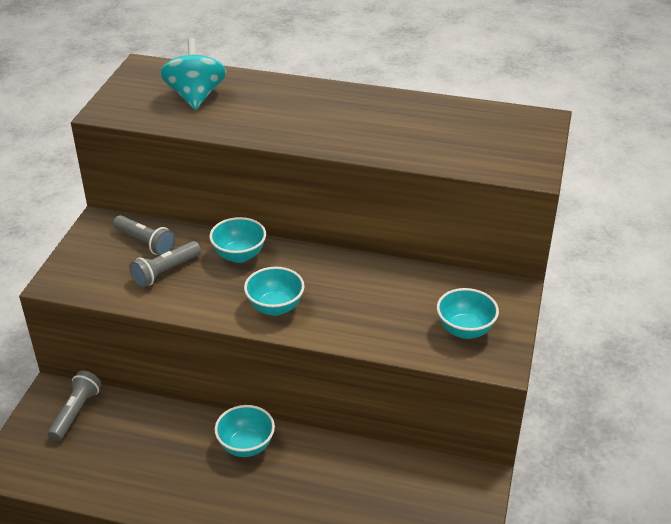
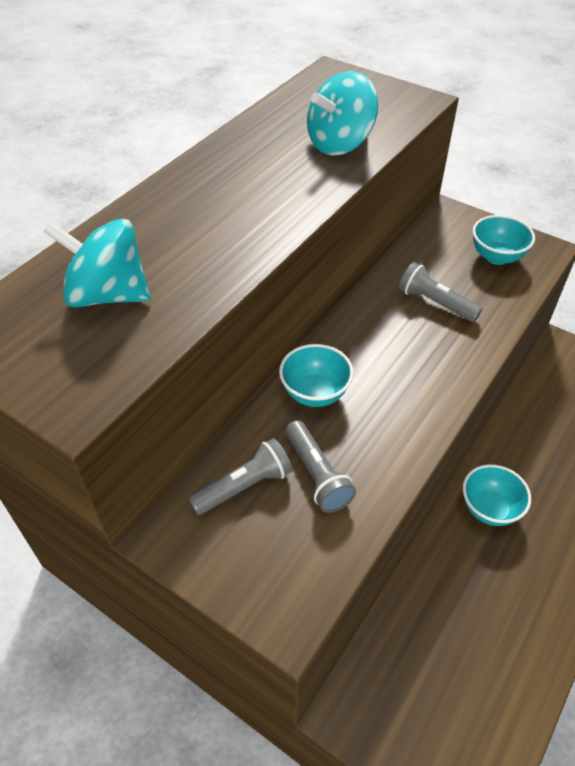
camera: 70 degrees left, 10 degrees up
grey flashlight [48,371,102,441] -> grey flashlight moved to [399,262,482,322]
turquoise bowl [244,267,305,316] -> none
none -> turquoise spinning top [307,71,378,156]

